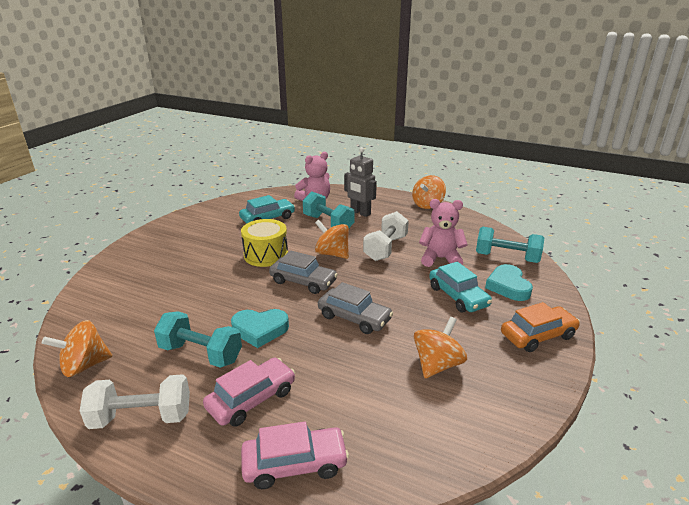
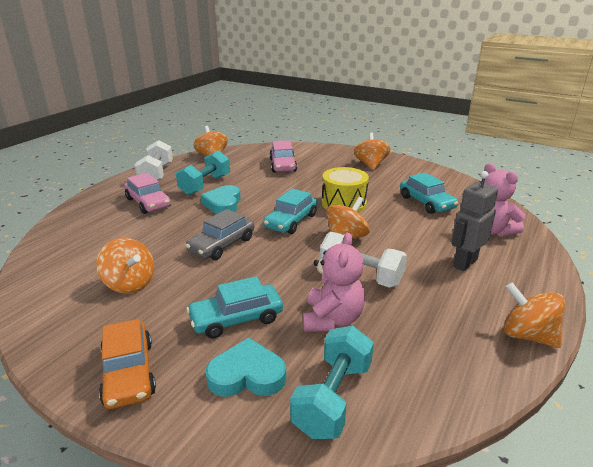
camera: 95 degrees right, 0 degrees up
pink car [241,422,349,489] -> pink car moved to [269,140,297,172]
grey car [269,251,338,294] -> turquoise car [263,189,317,234]
turquoise dumbbell [303,191,355,228] -> none
none -> orange spinning top [354,133,390,170]

